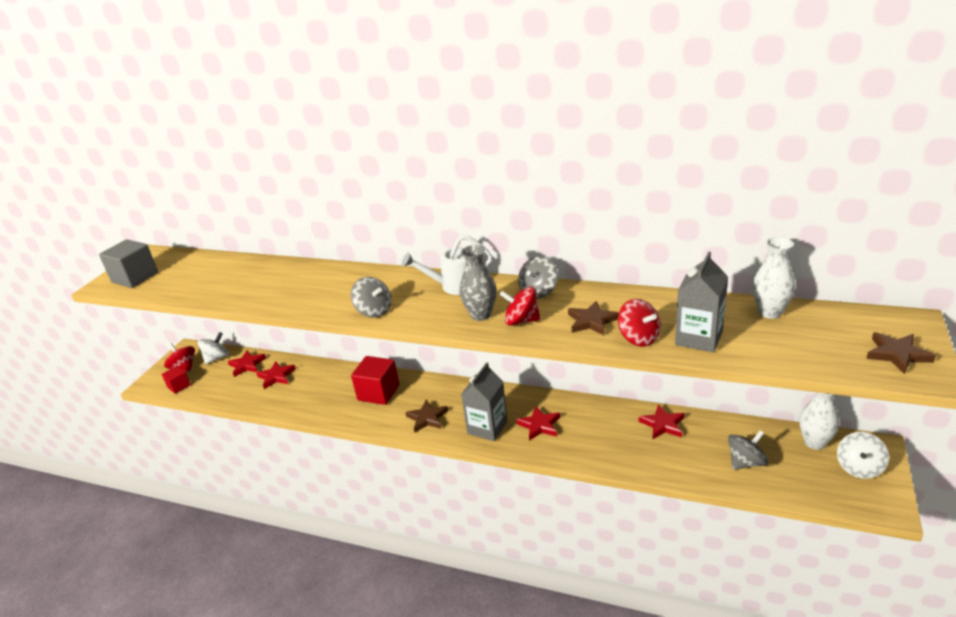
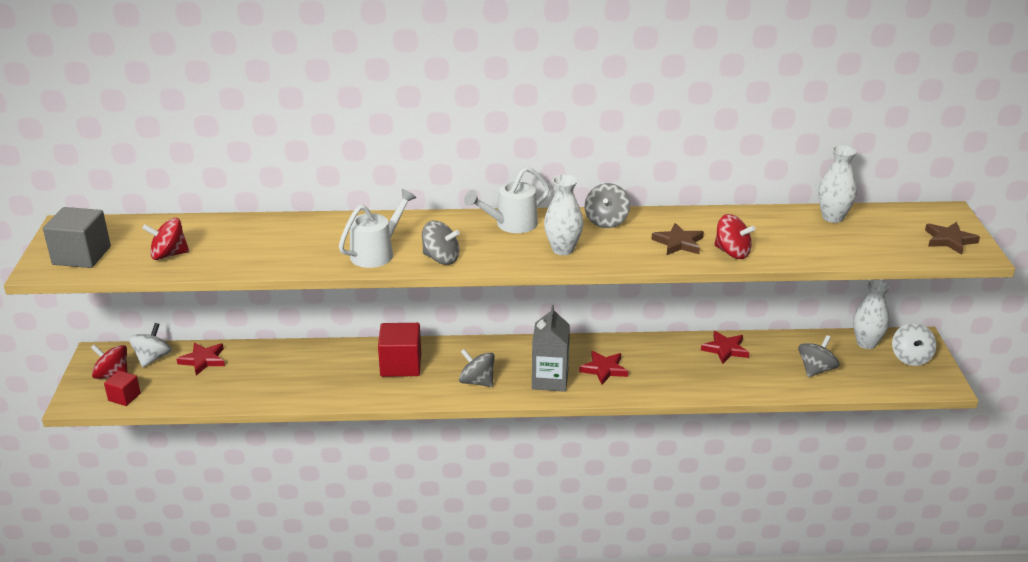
camera: 25 degrees left, 0 degrees up
red star [256,361,296,389] -> none
brown star [405,400,448,432] -> grey spinning top [459,349,495,387]
grey vase [460,245,497,321] -> white vase [544,174,583,255]
red spinning top [500,287,541,326] -> red spinning top moved to [142,218,189,260]
grey carton [675,251,728,353] -> none
none -> white watering can [339,189,417,268]

